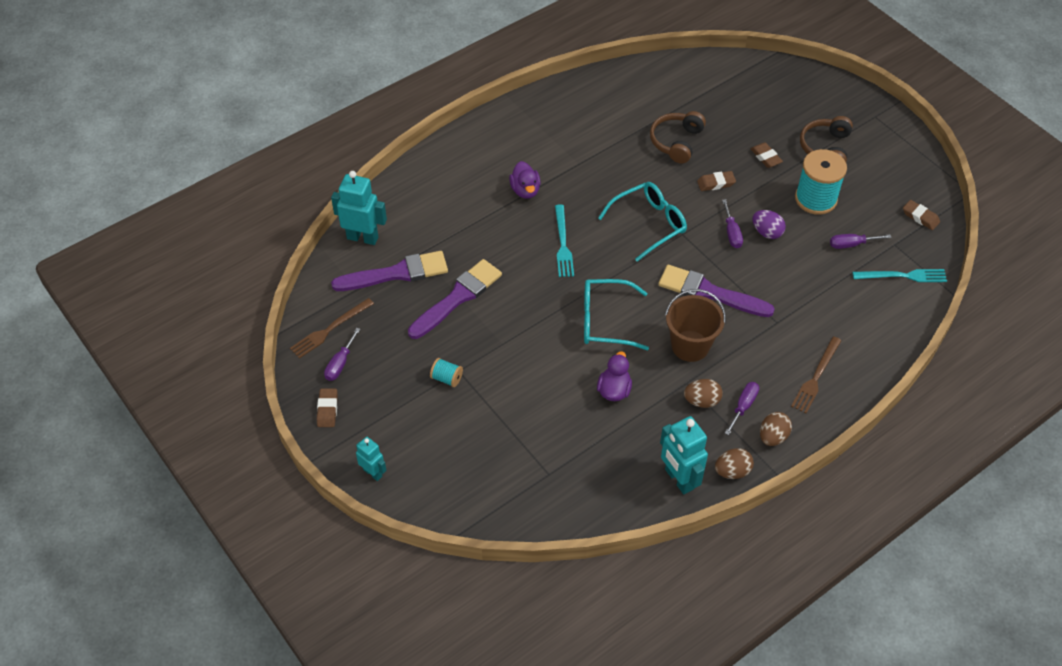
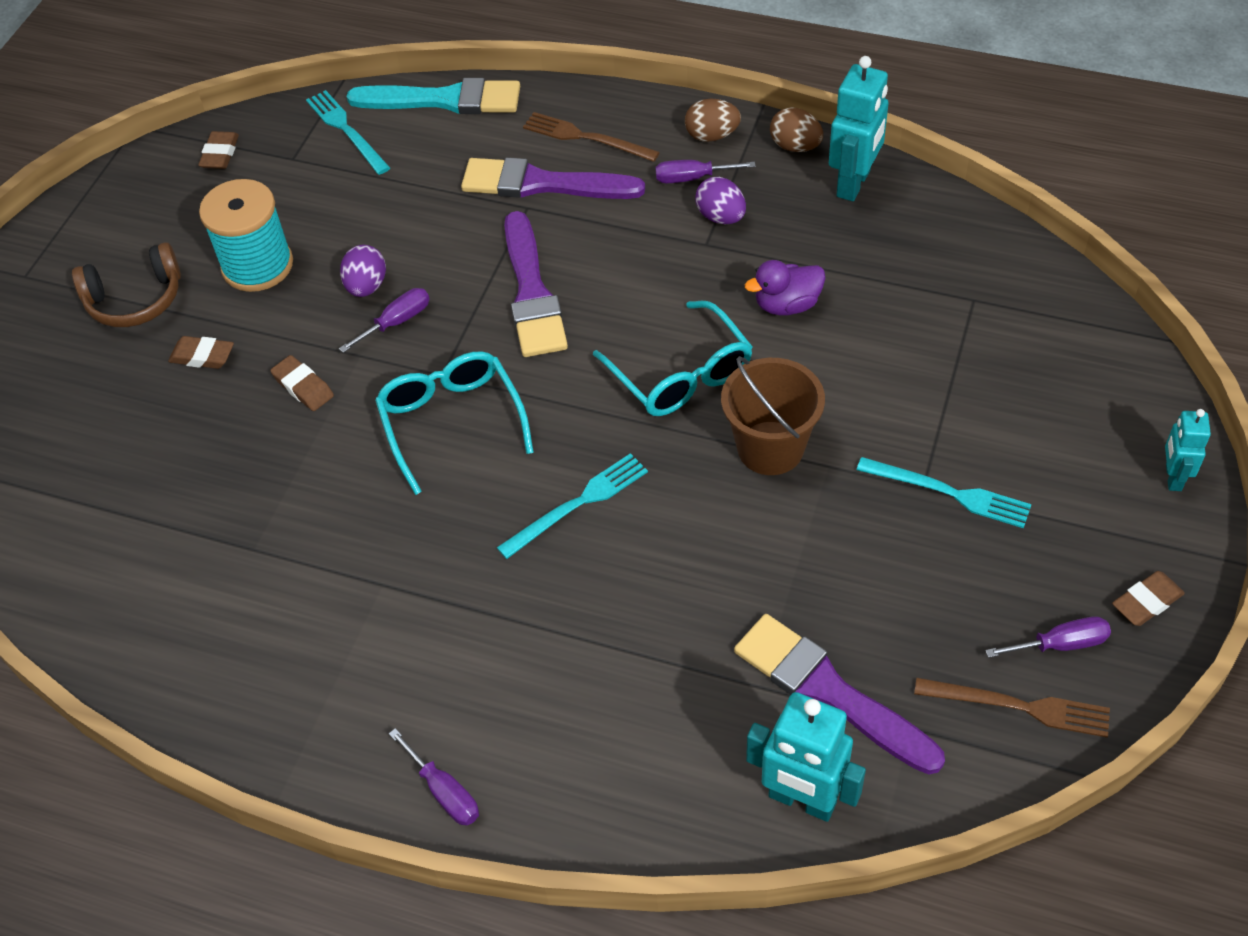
camera: 120 degrees left, 0 degrees up
turquoise robot [331,171,387,245] -> turquoise robot turned 45 degrees counterclockwise [746,692,866,822]
purple brush [408,259,502,339] -> purple brush moved to [461,157,645,199]
turquoise spool [430,358,463,387] -> turquoise fork [857,457,1032,528]
purple duck [509,161,541,199] -> none
turquoise glasses [598,182,687,262] -> turquoise glasses turned 45 degrees clockwise [375,351,534,495]
brown headphones [650,111,706,163] -> none
brown bucket [665,289,726,362] -> brown bucket moved to [721,356,825,475]
brown egg [684,379,723,408] -> purple egg [695,177,746,224]
brown eraser [750,142,783,168] -> brown eraser turned 75 degrees clockwise [168,336,234,369]
brown fork [791,336,841,413] -> brown fork turned 150 degrees counterclockwise [523,112,660,162]
purple screwdriver [830,234,892,249] -> purple screwdriver moved to [389,728,479,825]
none -> turquoise brush [347,78,520,114]

